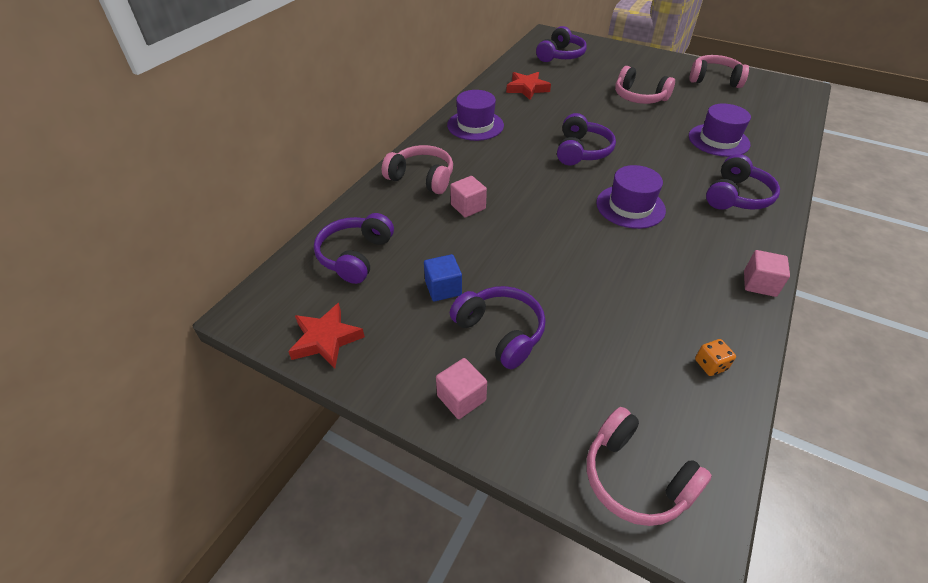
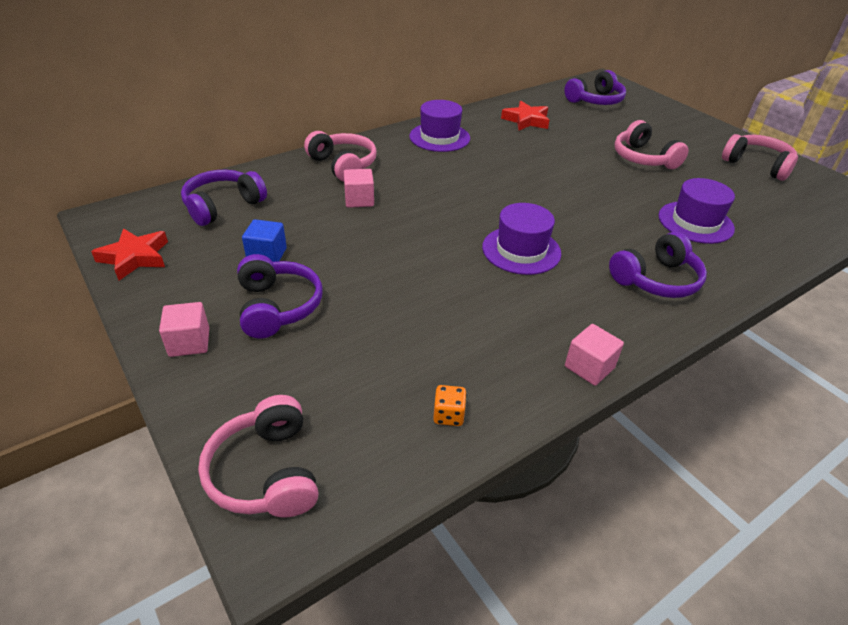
camera: 25 degrees right, 5 degrees down
purple headphones [557,113,616,165] -> none

